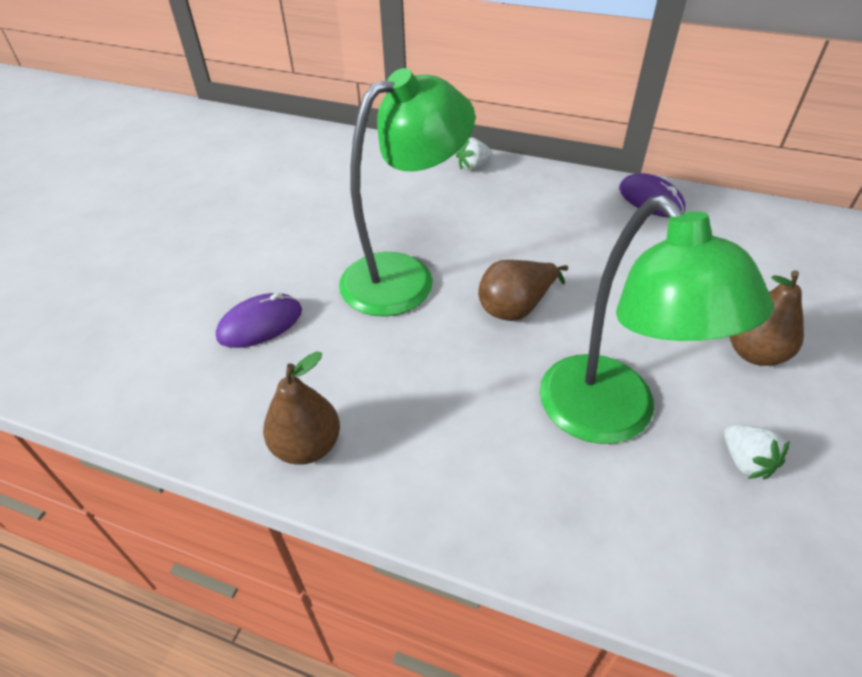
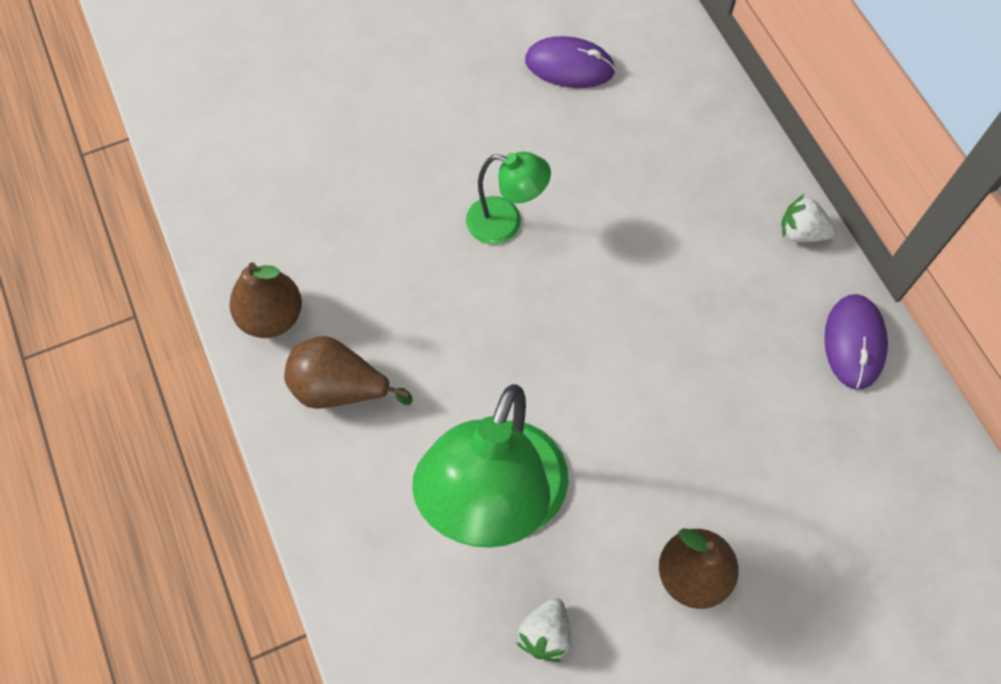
camera: 45 degrees right, 20 degrees up
purple mouse [216,293,302,348] -> purple mouse moved to [525,36,615,88]
green lamp [339,68,475,316] -> green lamp [466,152,551,244], size x0.51
white strawberry [456,138,492,170] -> white strawberry moved to [781,194,836,242]
brown pear [478,260,568,321] -> brown pear moved to [284,336,412,409]

